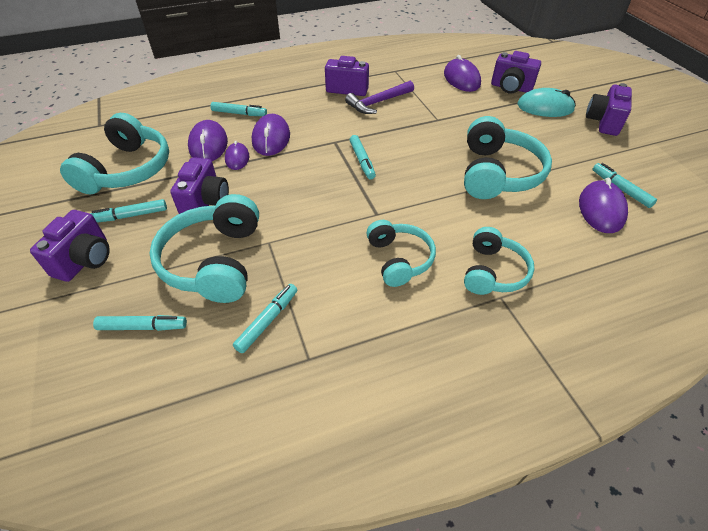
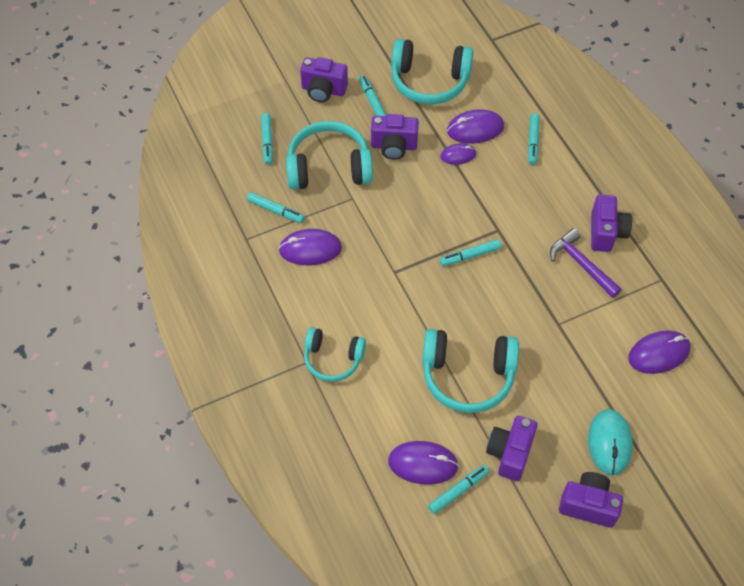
camera: 85 degrees right, 10 degrees up
purple mouse [252,114,290,156] -> purple mouse moved to [278,229,342,265]
turquoise headphones [366,220,436,287] -> none
purple camera [491,51,541,94] -> purple camera moved to [486,416,537,481]

